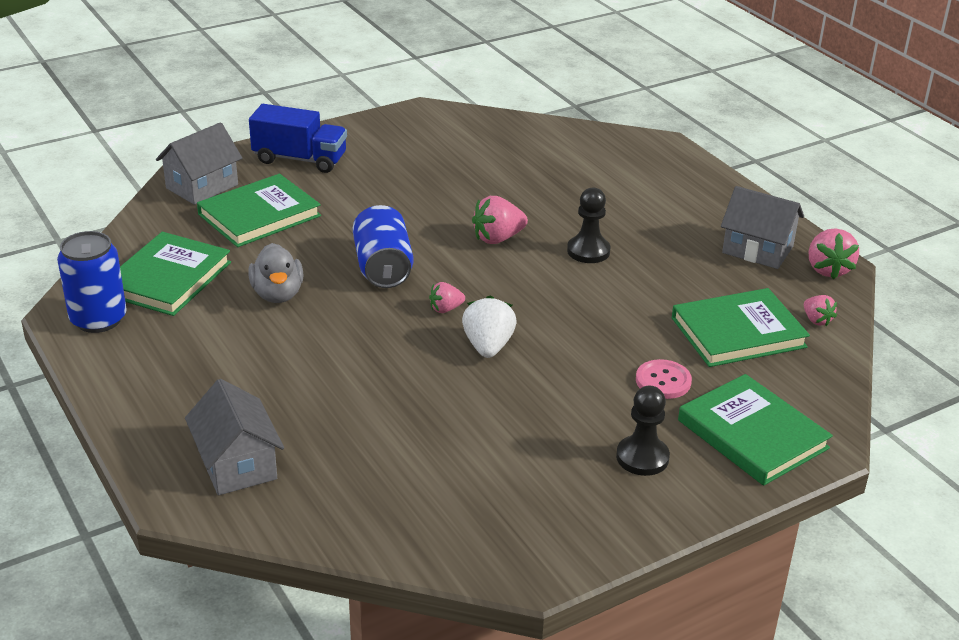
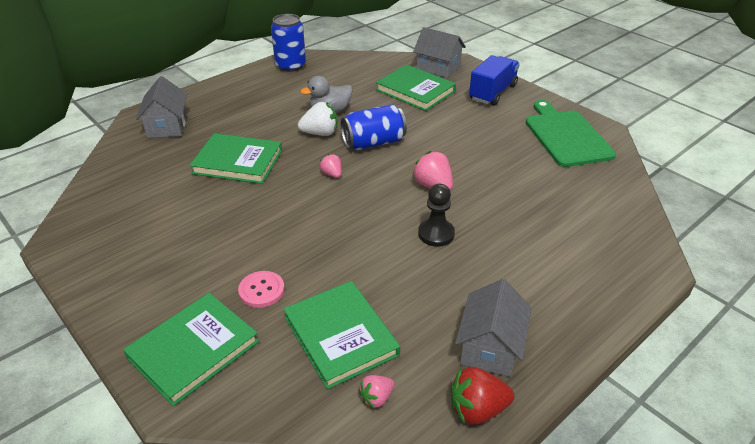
camera: 80 degrees right, 5 degrees up
green book [120,232,231,316] -> green book moved to [190,133,282,184]
grey house [185,379,284,495] -> grey house turned 60 degrees counterclockwise [136,76,187,138]
blue truck [249,104,347,173] -> blue truck turned 150 degrees counterclockwise [469,55,520,106]
white strawberry [462,296,516,358] -> white strawberry moved to [298,102,337,136]
black pawn [616,386,670,476] -> none
pink strawberry [809,228,859,279] -> red strawberry [451,367,514,425]
none -> green cutting board [526,100,616,167]

